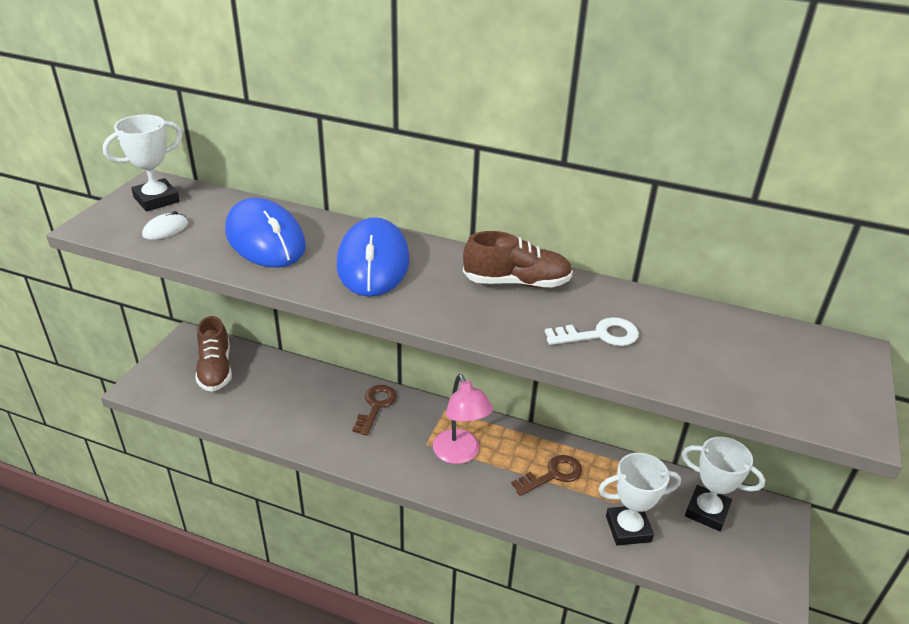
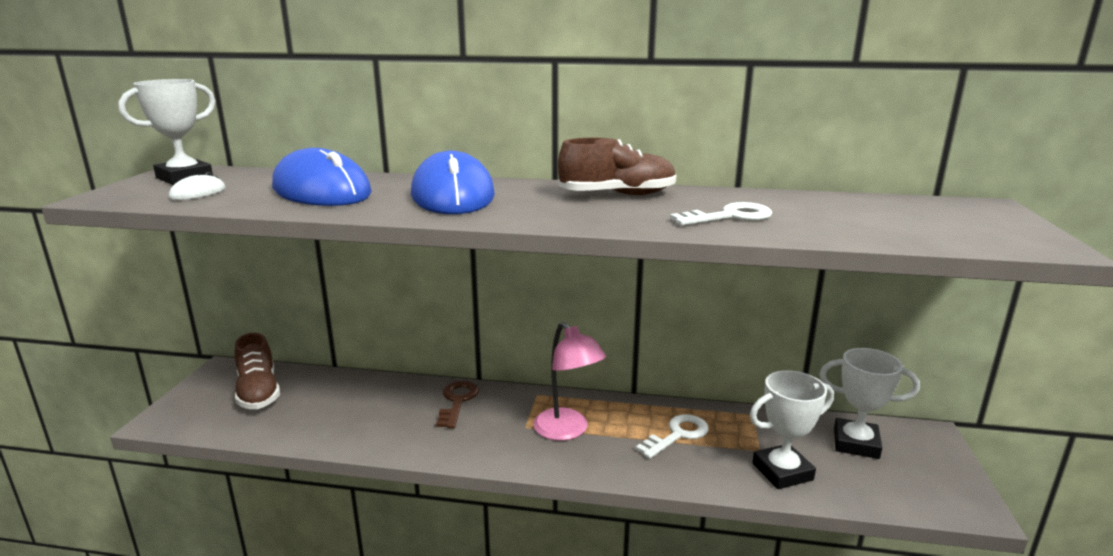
camera: 10 degrees left, 15 degrees down
brown key [511,455,582,496] -> white key [636,414,709,459]

